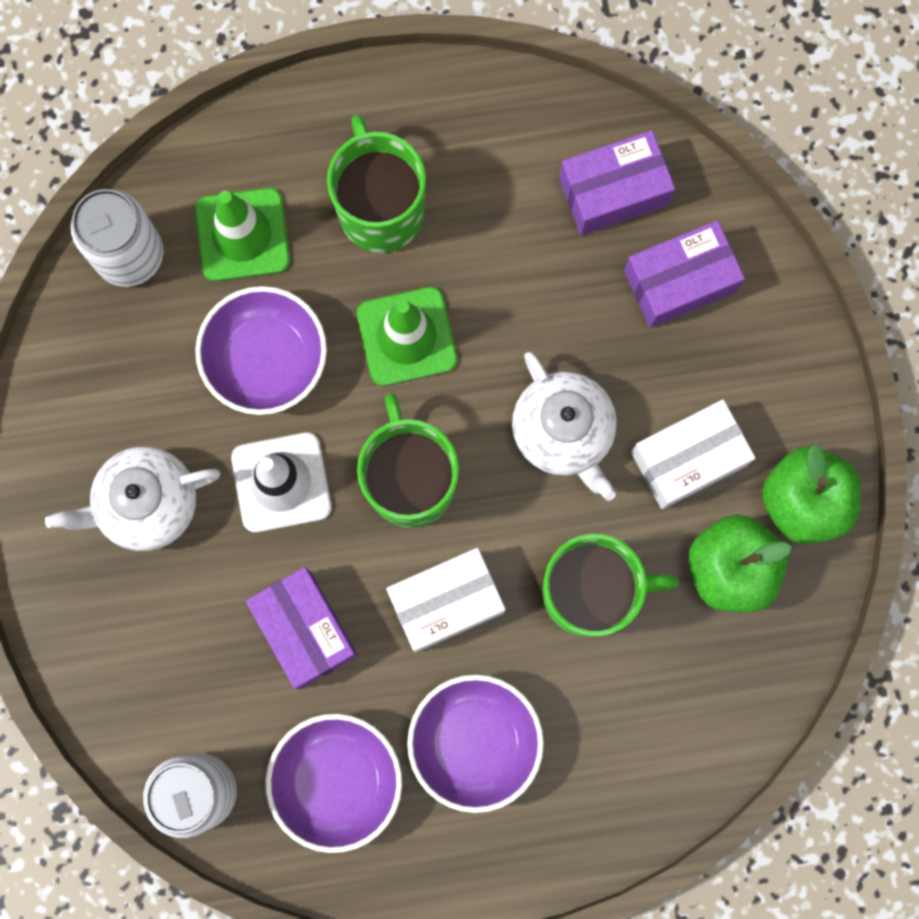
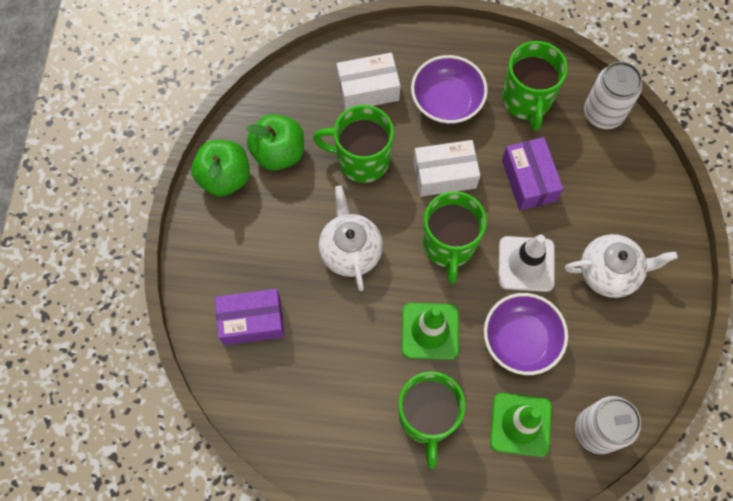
camera: 165 degrees left, 10 degrees down
purple bowl [265,714,402,853] -> green mug [502,41,568,130]
purple box [559,130,675,235] -> none
white box [631,399,755,509] -> white box moved to [337,53,400,111]

